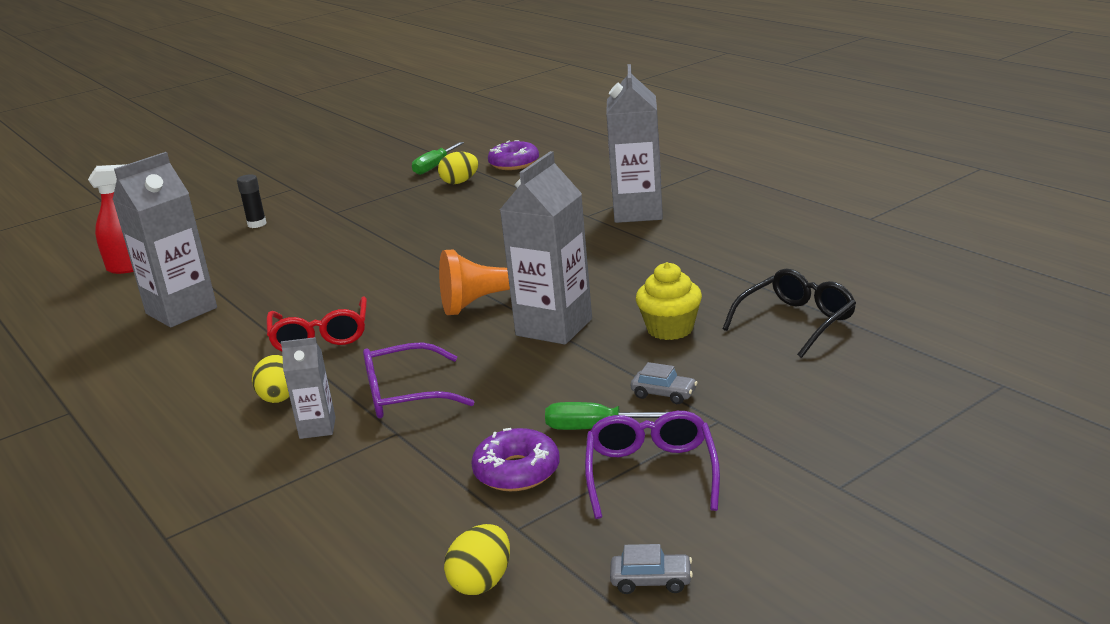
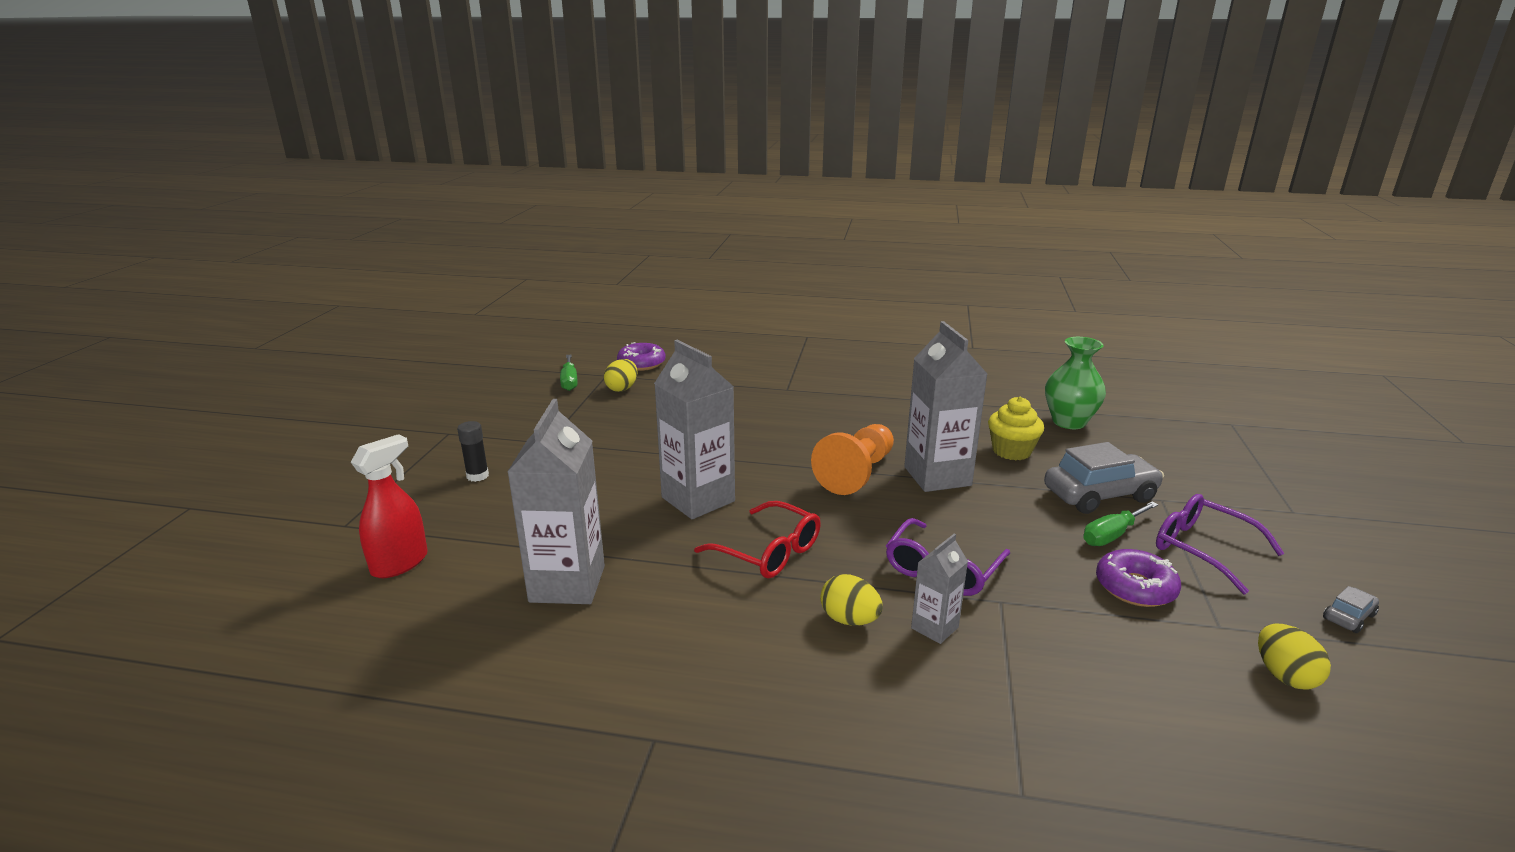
camera: 45 degrees left, 0 degrees up
grey carton [606,64,663,223] -> grey carton moved to [654,339,735,519]
grey car [631,362,698,404] -> grey car [1044,442,1164,514], size x2.15
black glasses [723,269,856,358] -> green vase [1045,337,1106,429]

